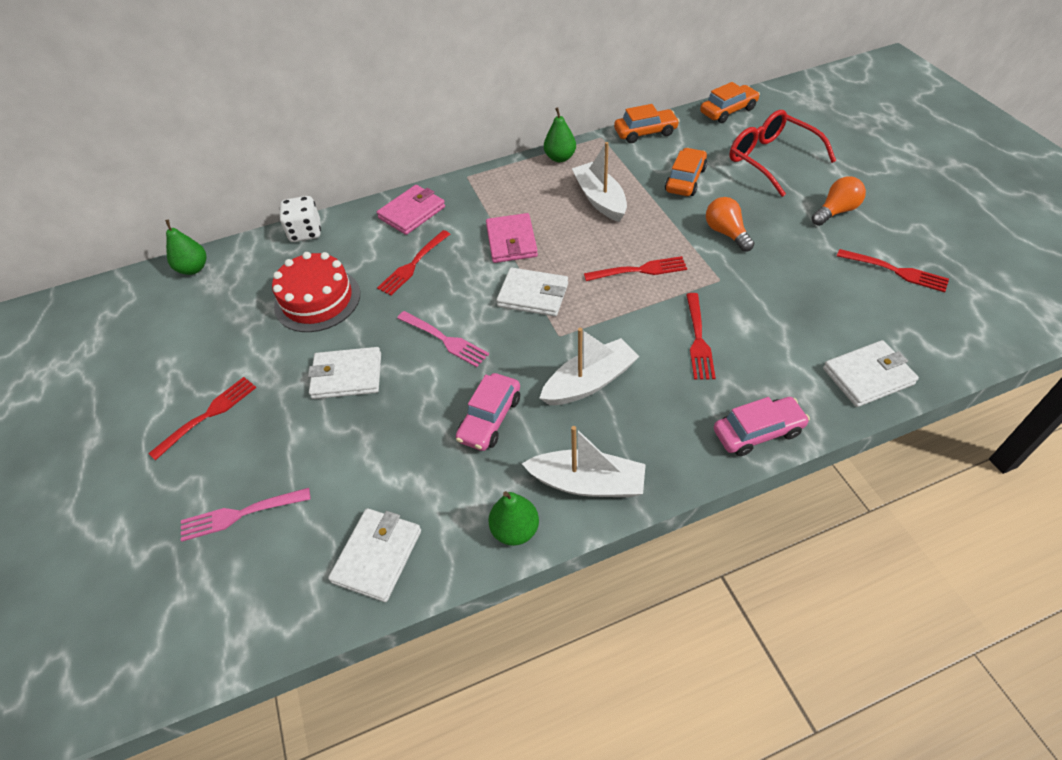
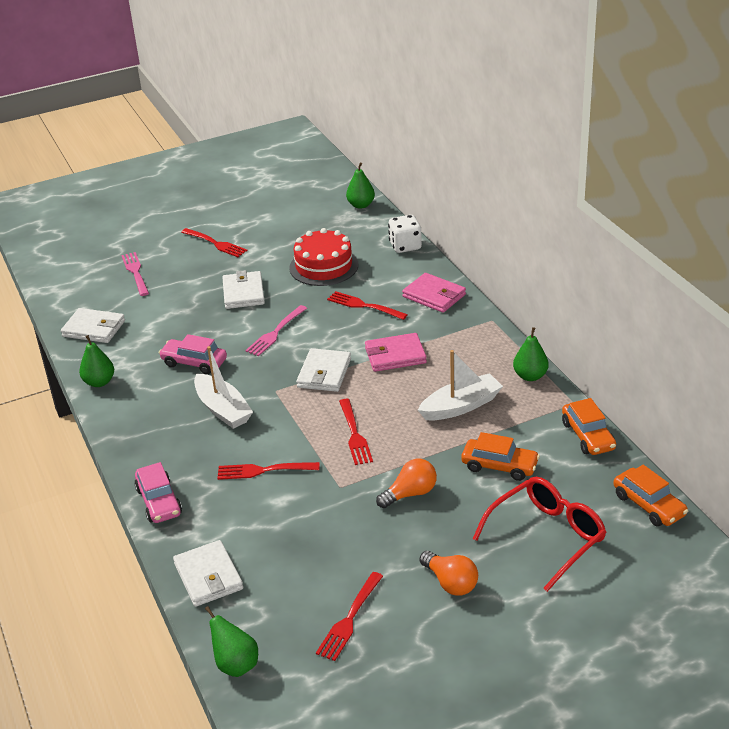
camera: 85 degrees right, 15 degrees down
white boat [522,426,646,497] -> none
none -> green pear [205,606,258,677]

